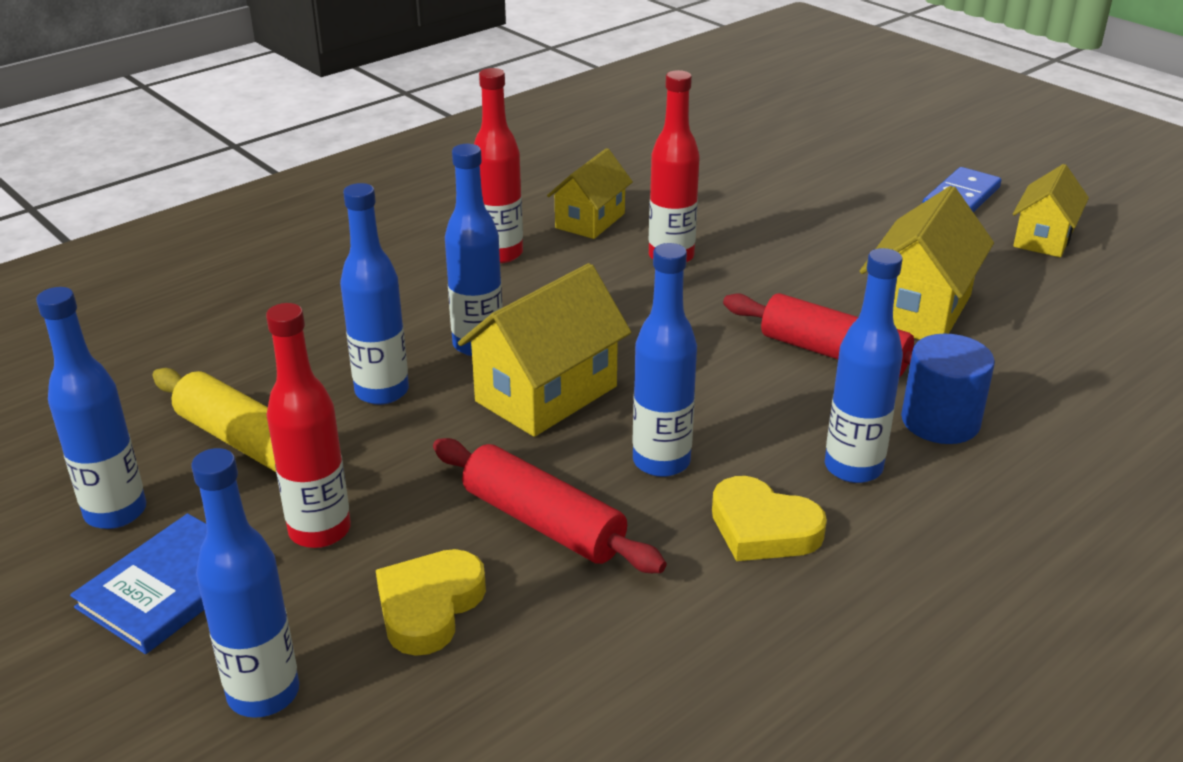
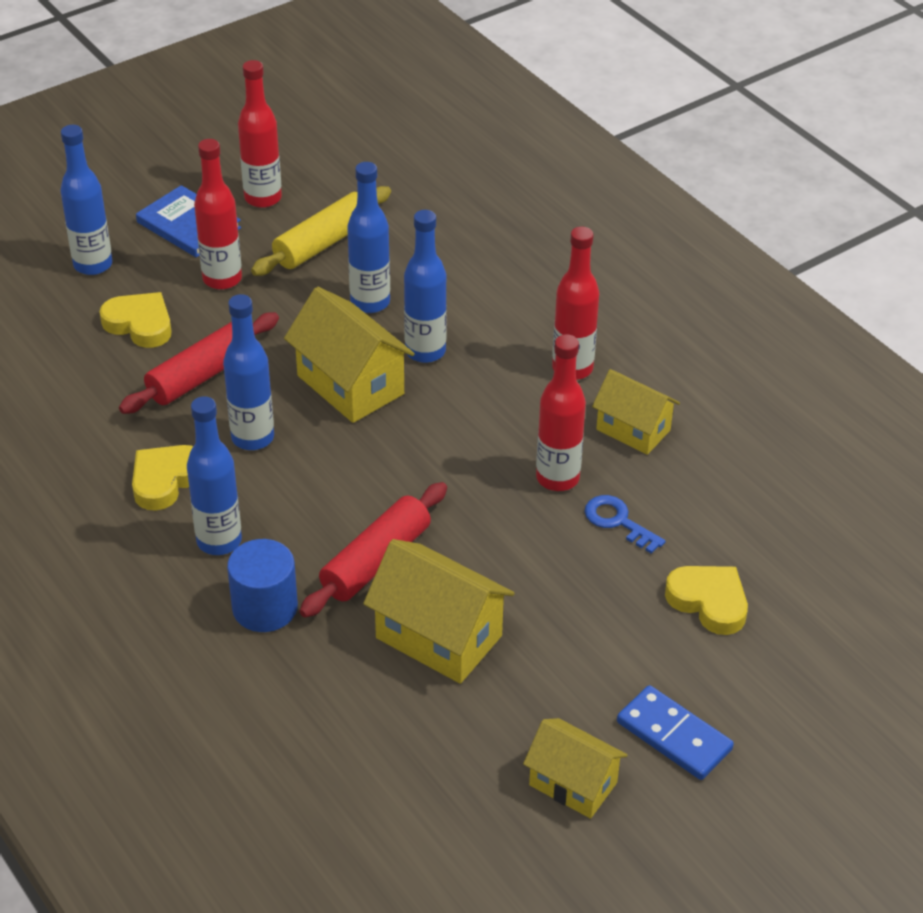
camera: 95 degrees right, 10 degrees up
blue bottle [36,287,146,529] -> red bottle [238,60,282,208]
none -> blue key [585,495,666,554]
none -> yellow heart [665,566,748,635]

